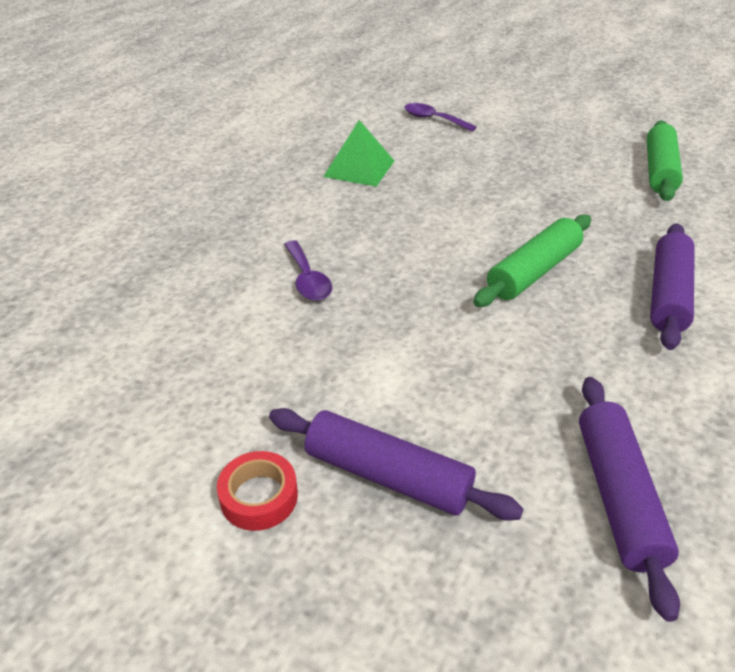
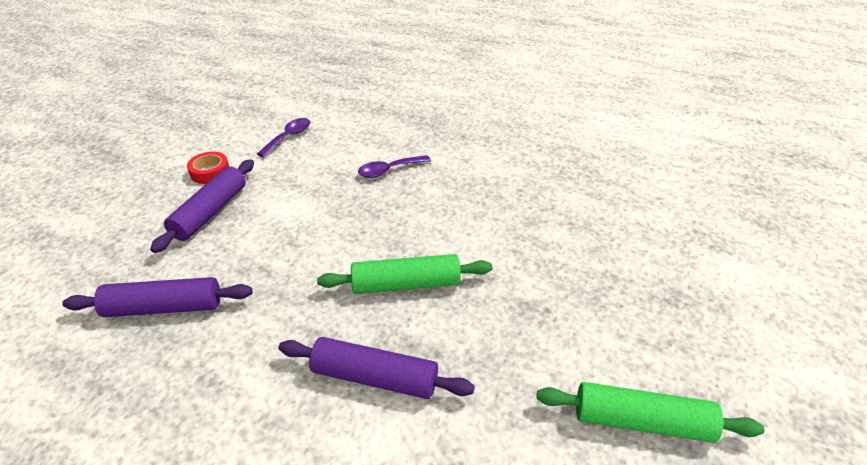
camera: 85 degrees right, 0 degrees up
green pyramid [323,120,394,187] -> none
purple spoon [405,103,477,132] -> purple spoon moved to [257,118,310,157]
green rolling pin [473,214,591,307] -> green rolling pin turned 45 degrees counterclockwise [317,254,492,294]

